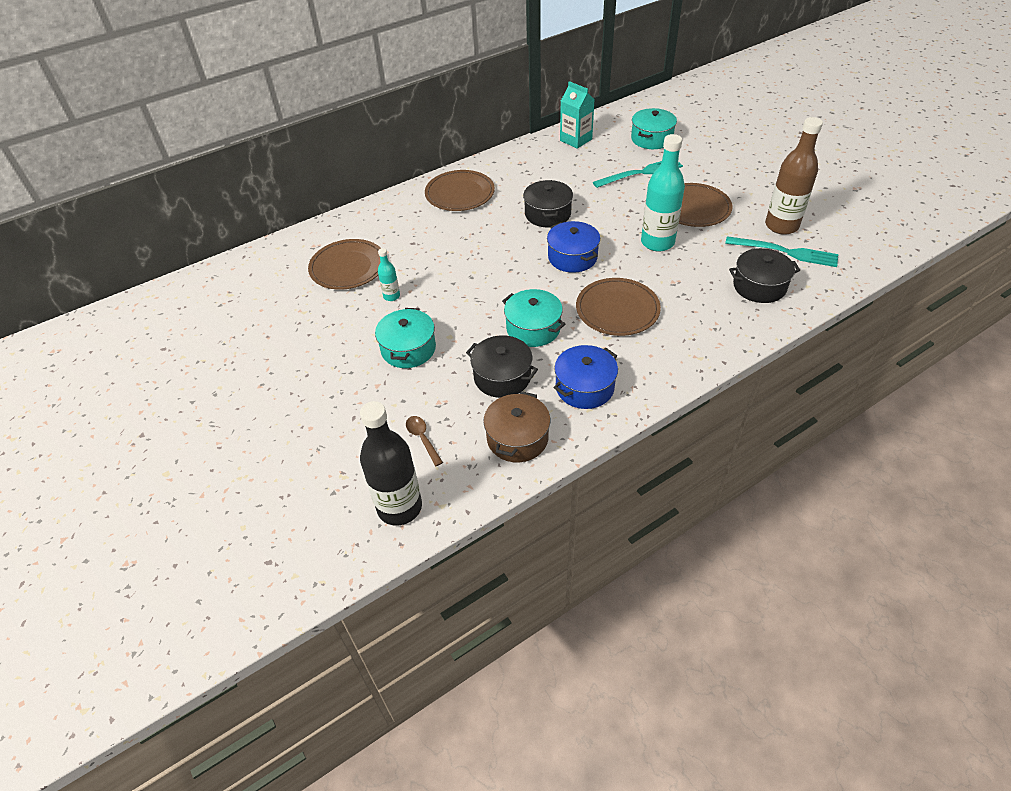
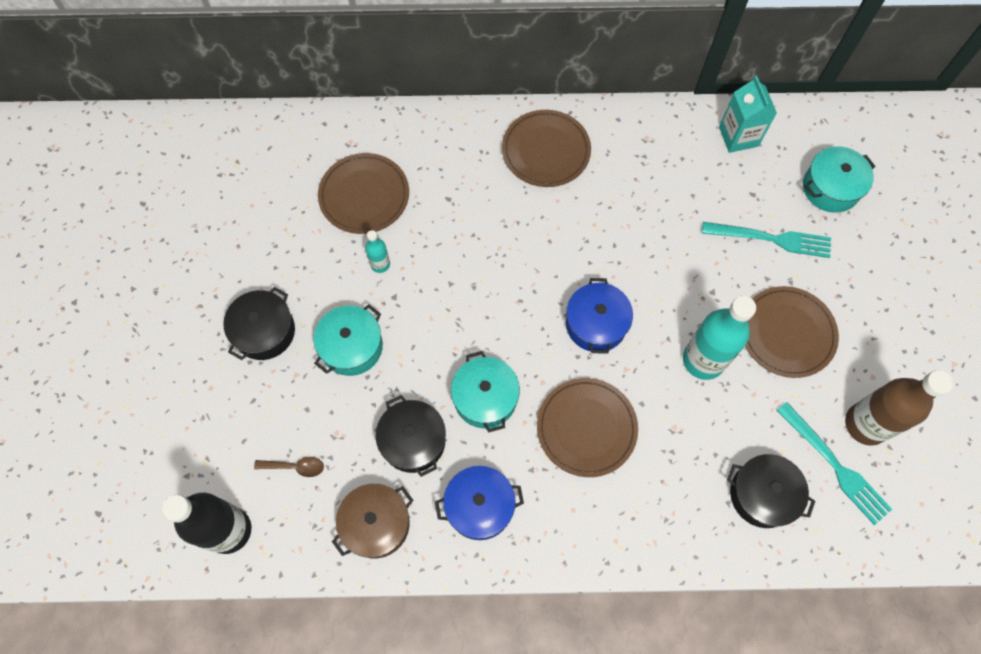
camera: 30 degrees right, 20 degrees up
brown spoon [406,416,443,466] -> brown spoon turned 90 degrees clockwise [254,457,324,477]
black pot [523,180,573,227] -> black pot moved to [223,287,295,360]

